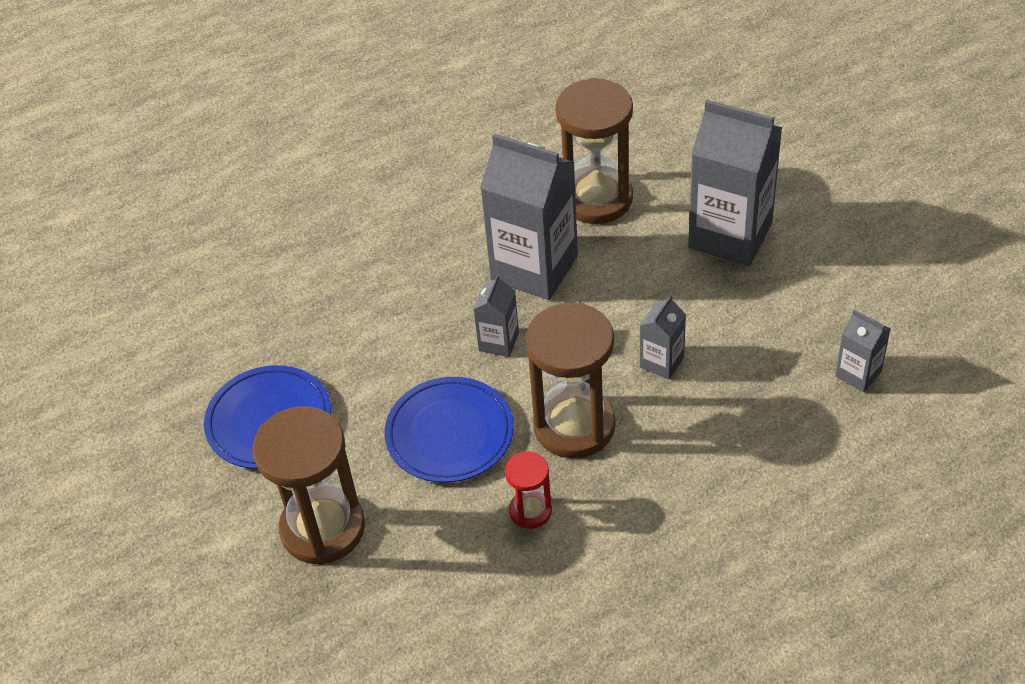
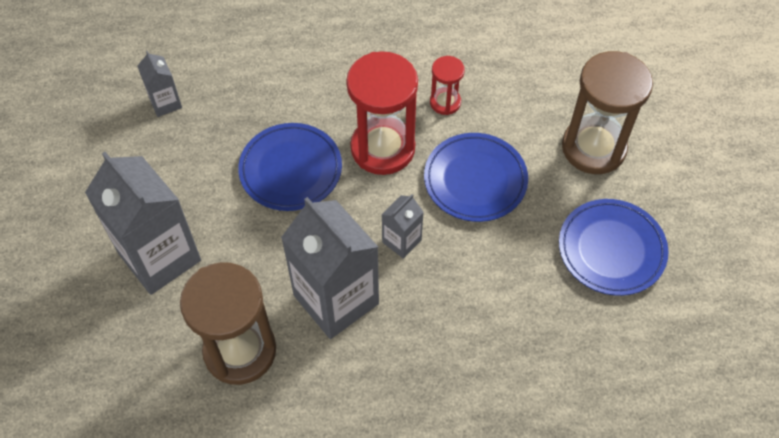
camera: 160 degrees left, 10 degrees up
brown hourglass [526,302,616,459] -> red hourglass [346,51,418,175]
grey carton [640,295,686,380] -> blue plate [238,123,342,211]

